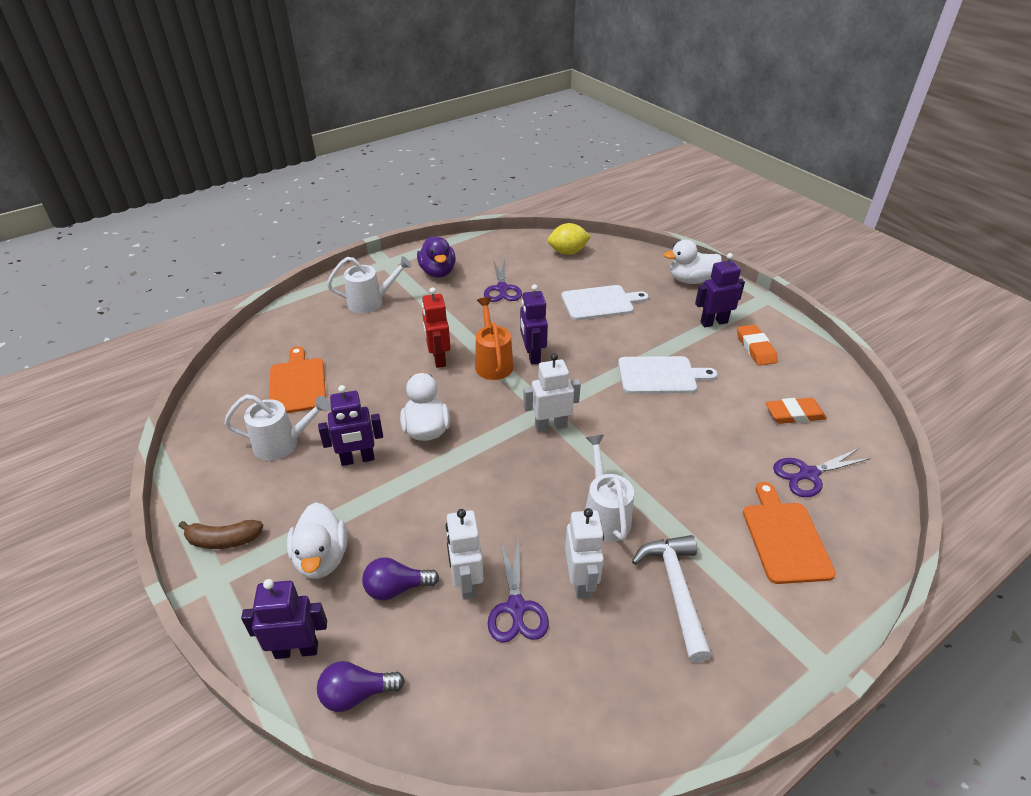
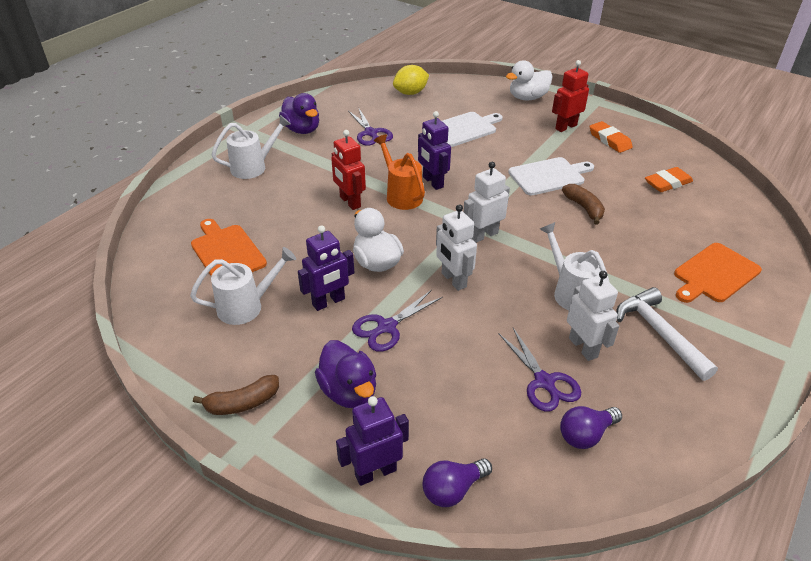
camera: 20 degrees left, 0 degrees up
white duck [287,502,347,579] -> purple duck [315,340,376,408]
purple light bulb [362,557,439,600] -> purple light bulb moved to [560,406,622,449]
white robot [446,509,483,600] -> white robot moved to [436,204,477,291]
purple robot [695,253,745,327] -> red robot [552,60,589,132]
orange cutting board [743,482,836,584] -> orange cutting board turned 105 degrees counterclockwise [674,243,762,303]
purple scissors [773,448,871,497] -> purple scissors moved to [352,290,443,352]
none -> brown banana [562,184,605,225]

